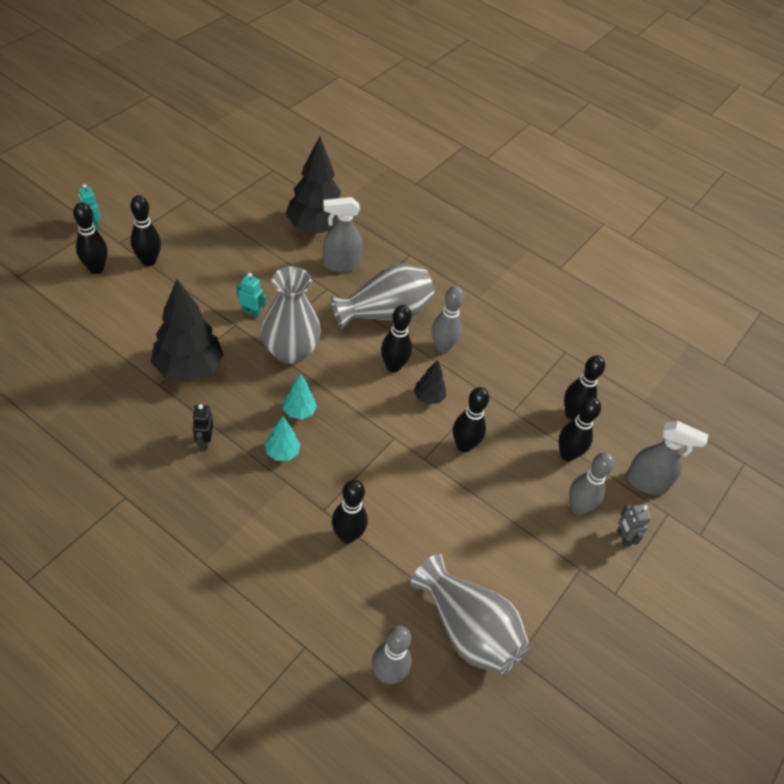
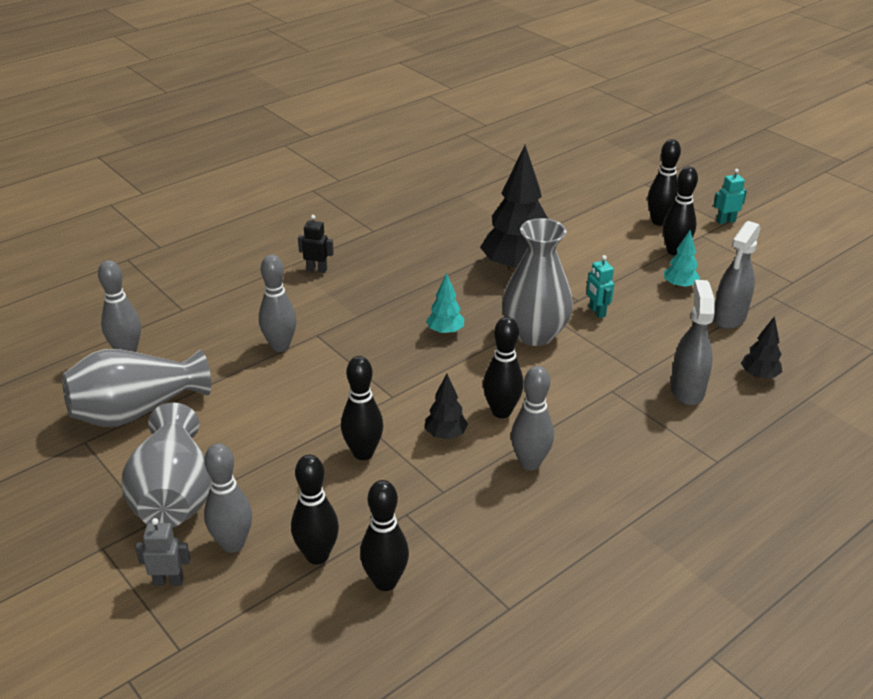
camera: 110 degrees right, 15 degrees down
black robot [192,404,213,450] -> black robot moved to [298,215,334,273]
turquoise robot [237,273,266,318] -> turquoise robot turned 120 degrees clockwise [587,255,614,318]
turquoise tree [265,416,300,461] -> turquoise tree moved to [664,230,700,289]
black tree [286,136,341,234] -> black tree [741,316,782,379], size x0.48
grey vase [330,264,434,330] -> grey vase moved to [121,402,211,528]
black bowling pin [332,480,368,544] -> grey bowling pin [259,255,297,352]
grey spray bottle [626,421,708,495] -> grey spray bottle moved to [713,221,761,329]

